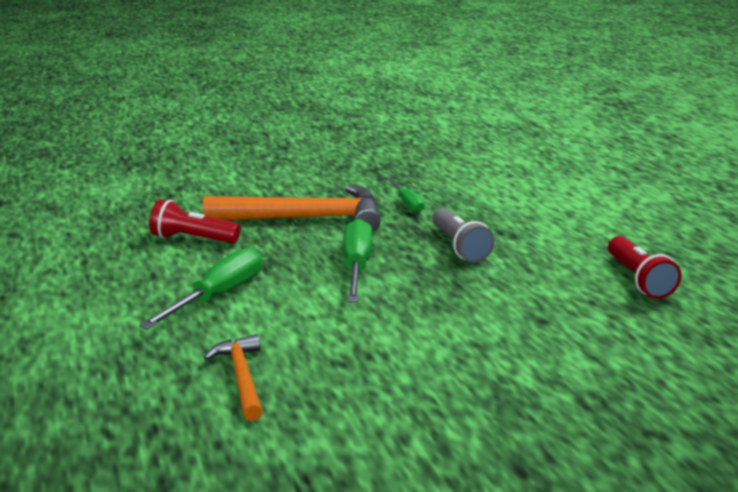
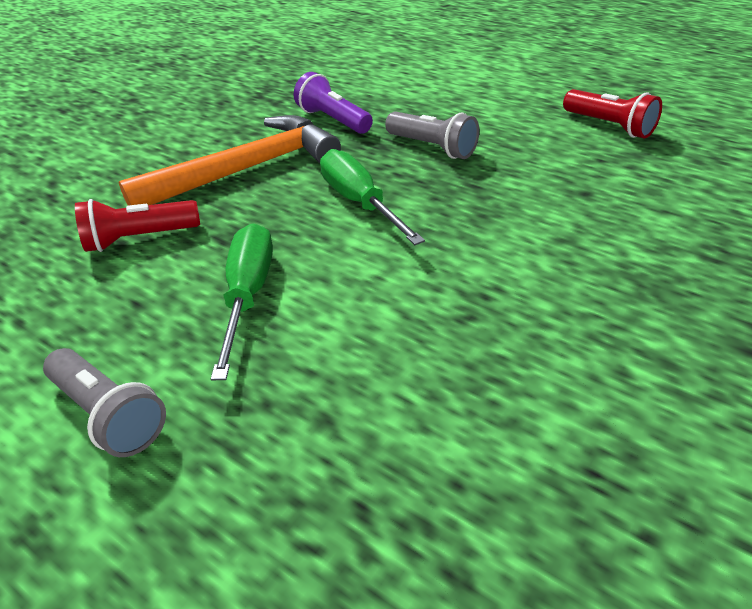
camera: 30 degrees left, 15 degrees up
orange hammer [204,334,263,421] -> none
green screwdriver [387,178,425,213] -> purple flashlight [294,72,373,134]
none -> grey flashlight [43,348,166,457]

